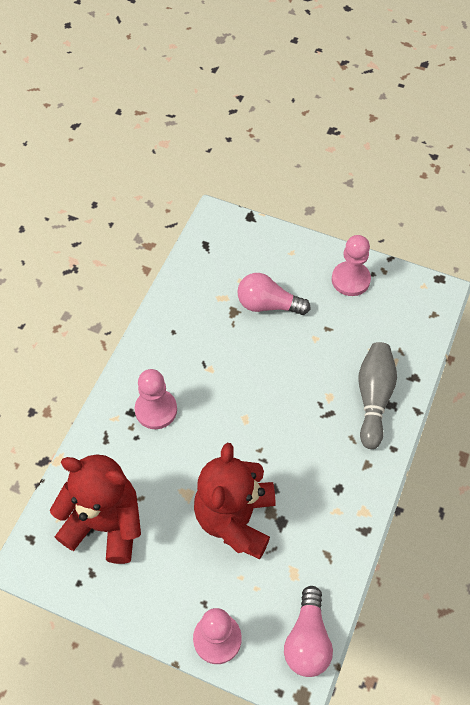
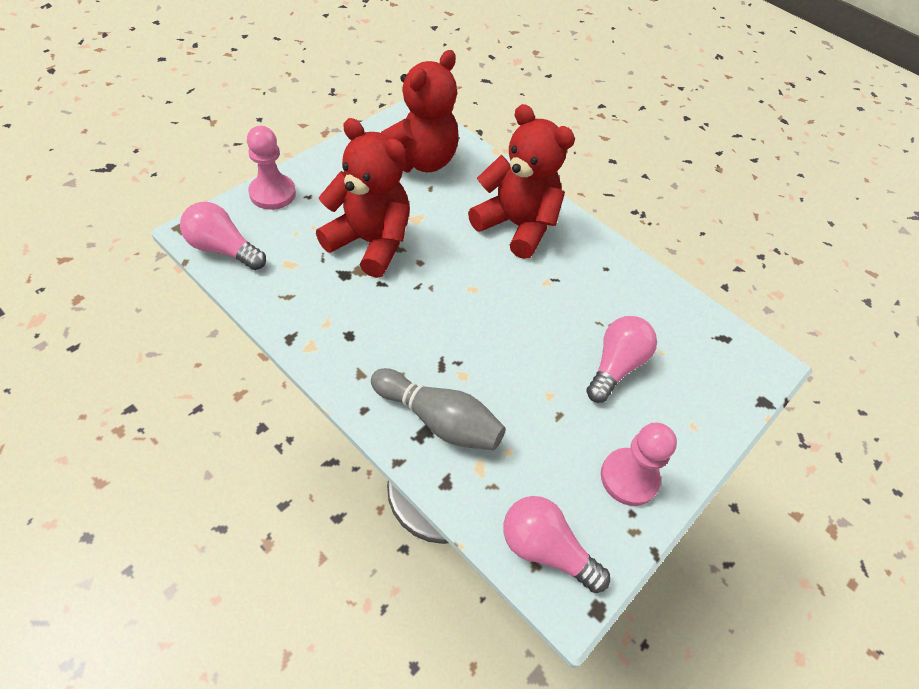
camera: 105 degrees right, 5 degrees down
pink pawn [135,369,177,429] -> red teddy bear [468,104,575,259]
none -> pink light bulb [503,496,610,593]

